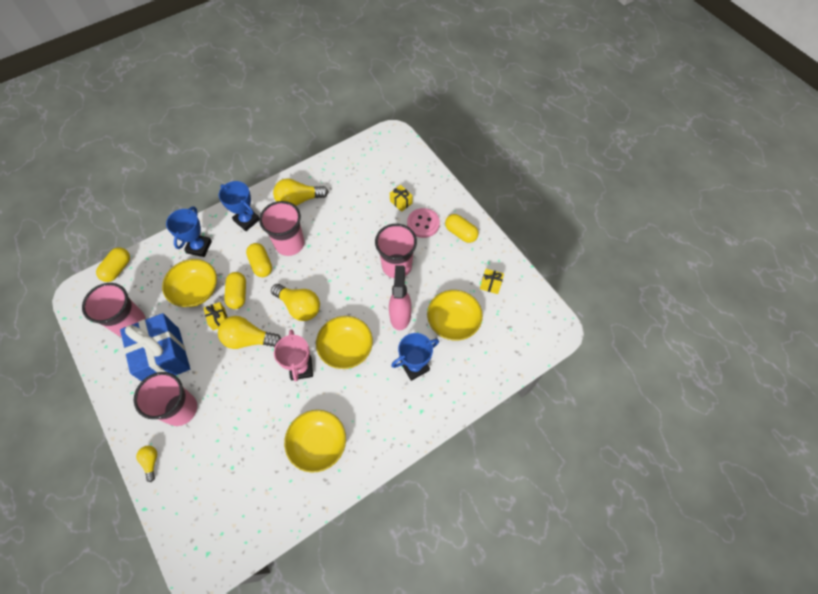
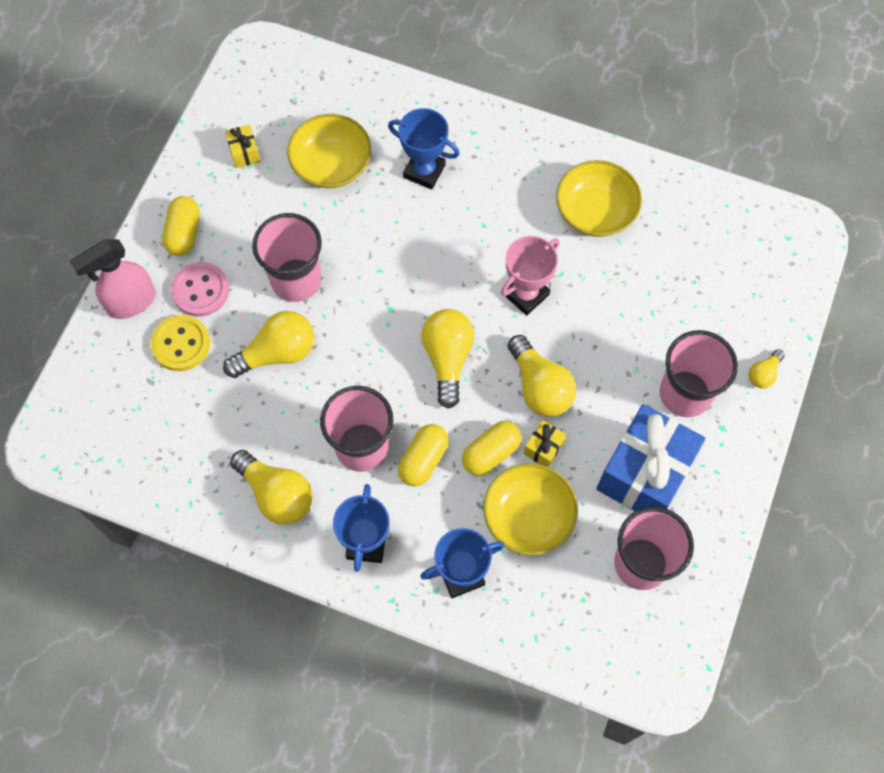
camera: 125 degrees left, 5 degrees up
yellow capsule [96,247,130,282] -> none
yellow bowl [316,316,373,369] -> none
pink spray bottle [389,265,411,330] -> pink spray bottle moved to [70,239,156,319]
yellow gift [390,185,413,212] -> yellow button [150,315,210,371]
none -> yellow light bulb [223,311,314,378]

